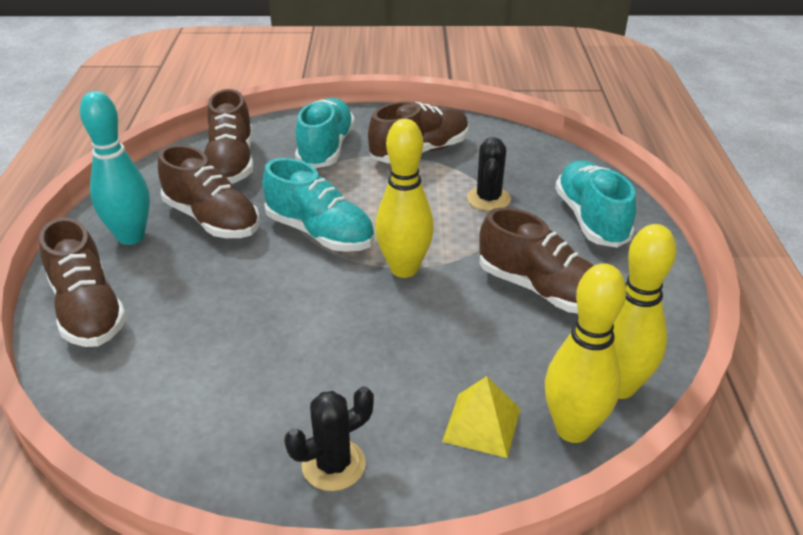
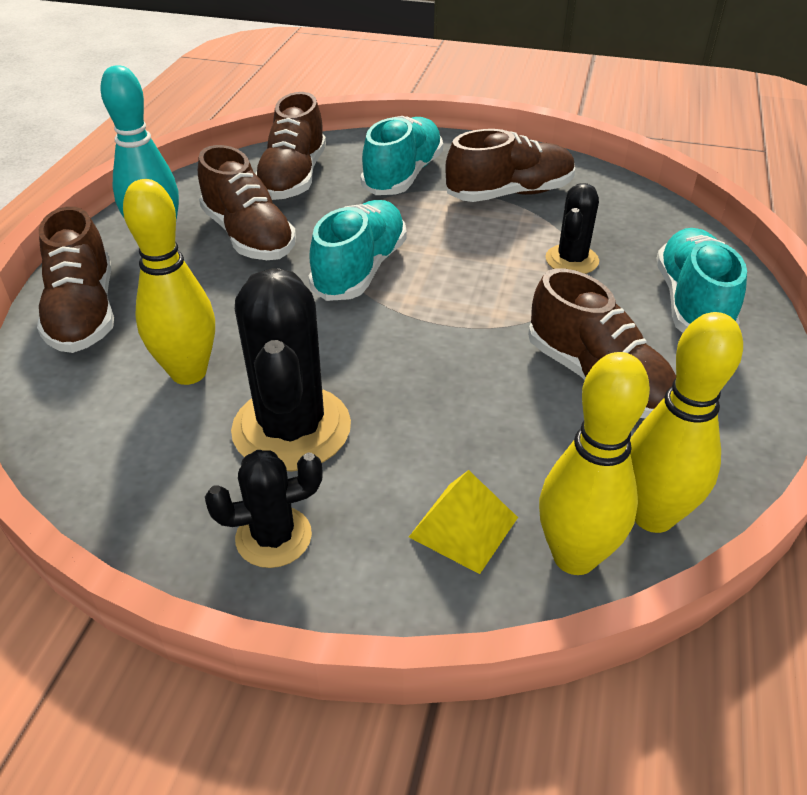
camera: 15 degrees right, 5 degrees up
turquoise shoe [262,158,374,252] -> turquoise shoe turned 120 degrees counterclockwise [308,200,407,301]
yellow bowling pin [375,119,434,278] -> yellow bowling pin moved to [123,179,215,385]
none -> black cactus [231,268,351,471]

